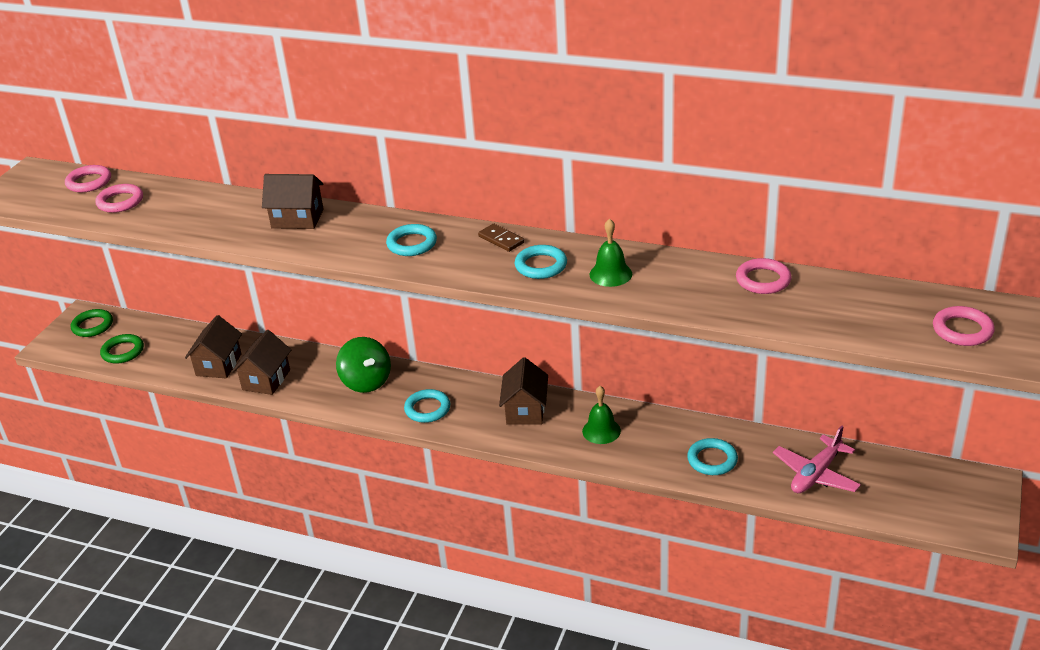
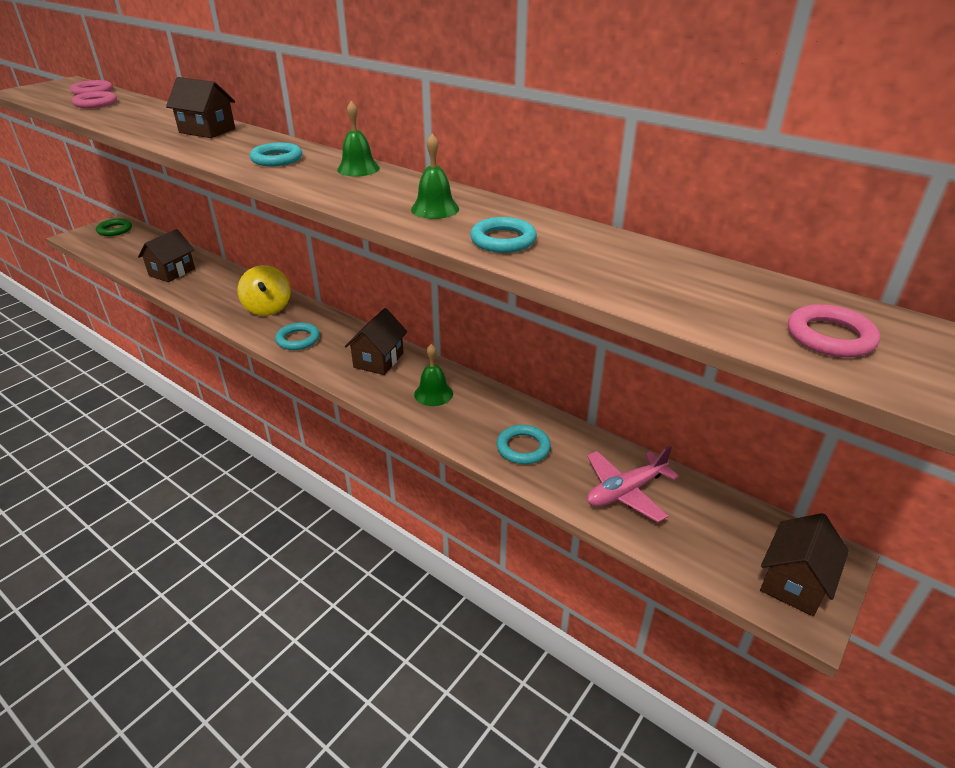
camera: 15 degrees right, 0 degrees up
green ring [100,334,144,364] -> none
brown house [232,330,291,395] -> brown house moved to [760,513,849,616]
green spinning top [336,337,391,393] -> yellow spinning top [237,265,291,316]
brown domino [478,224,524,252] -> green bell [337,101,380,177]
turquoise ring [515,245,567,279] -> turquoise ring moved to [470,217,537,253]
pink ring [736,258,791,294] -> none

